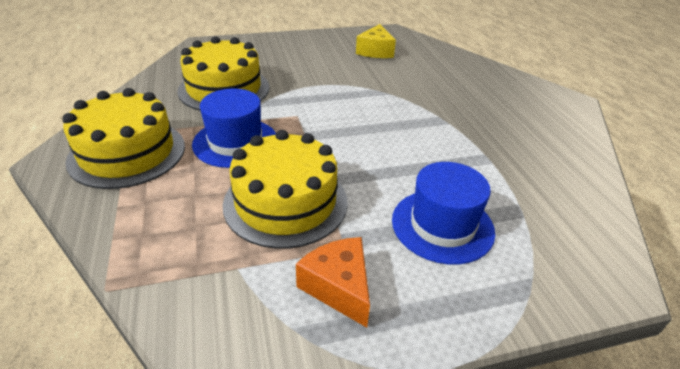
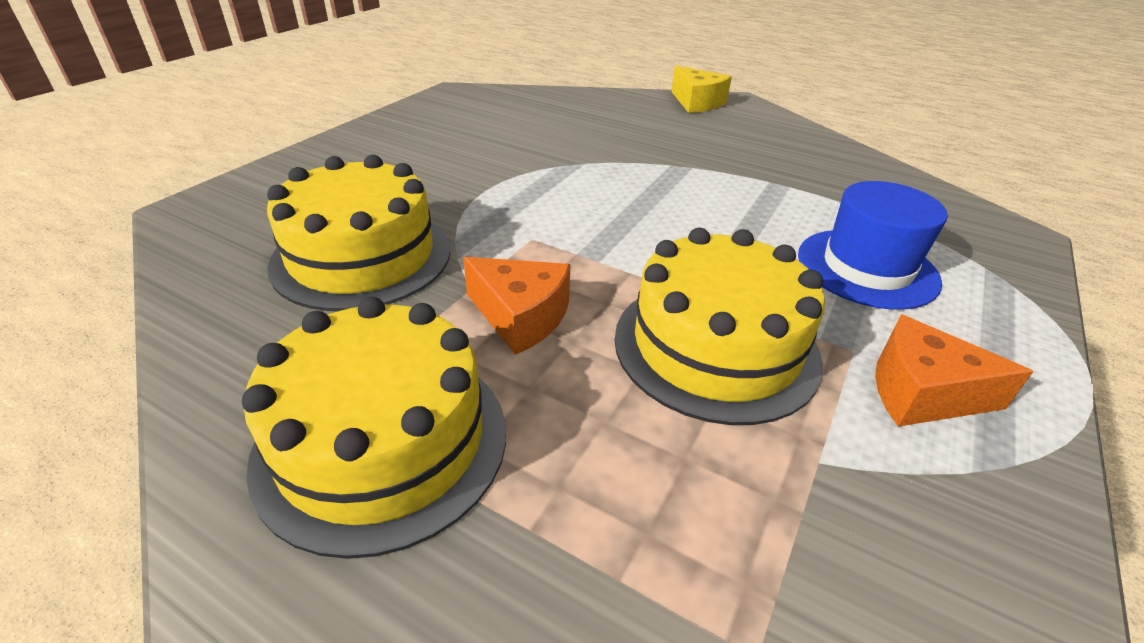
camera: 45 degrees left, 0 degrees up
blue hat [192,89,276,168] -> orange cheese [463,257,571,355]
yellow cheese [356,24,396,58] -> yellow cheese moved to [671,66,732,113]

